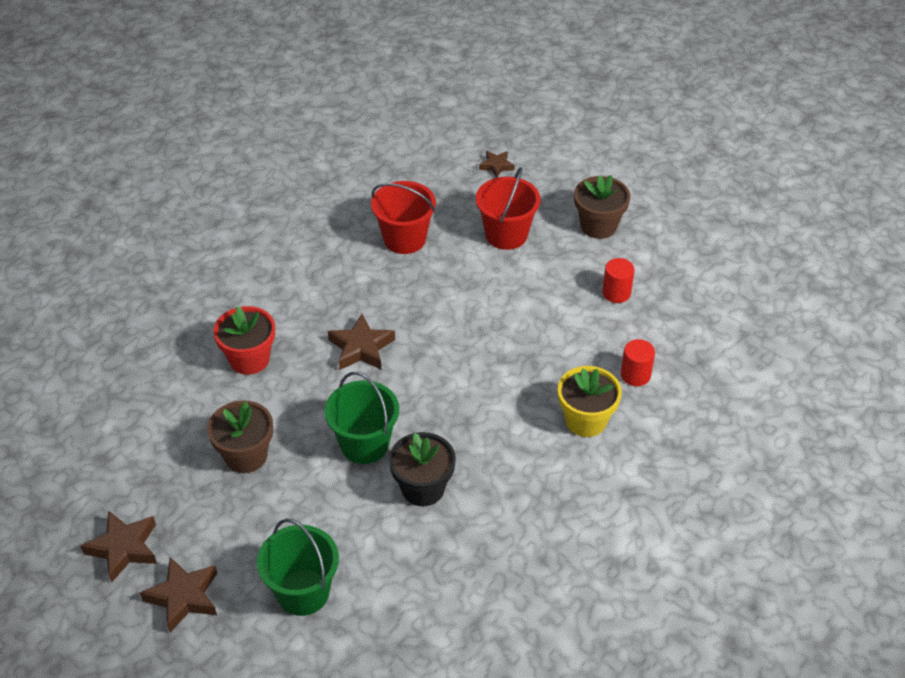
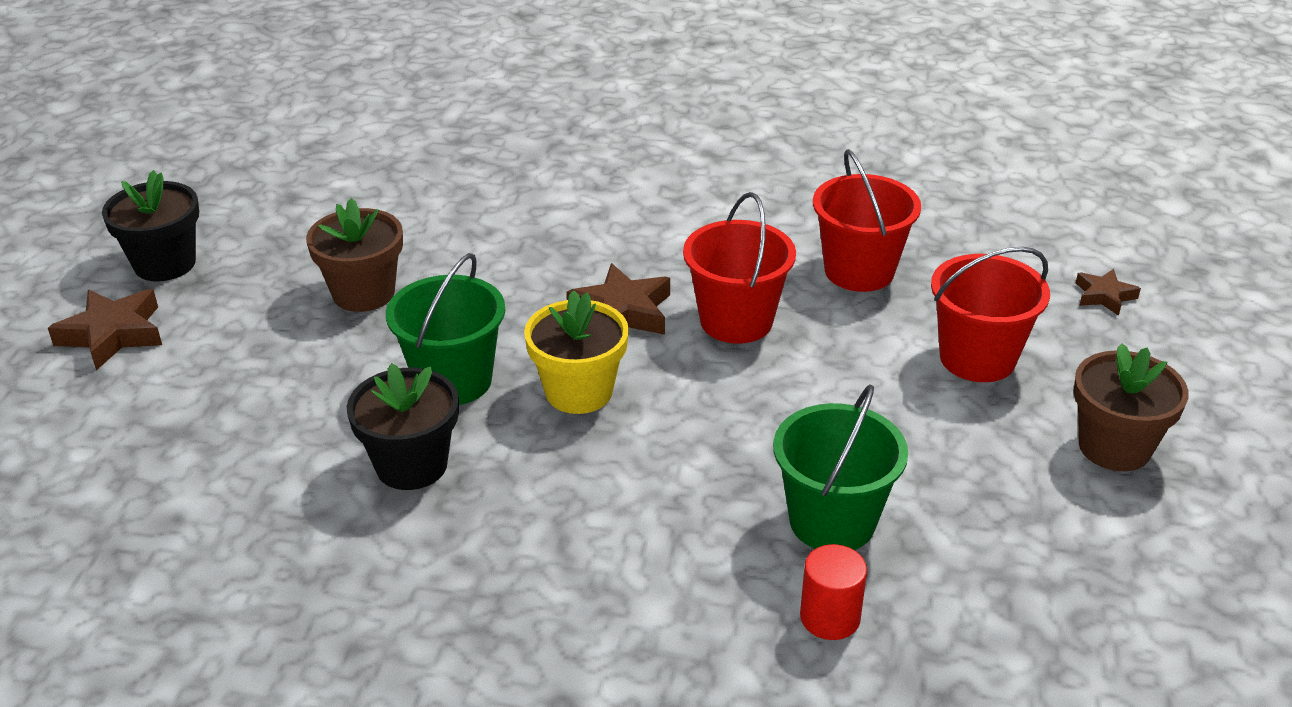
camera: 60 degrees right, 10 degrees down
brown star [81,510,157,583] -> black flower pot [102,170,199,282]
red flower pot [213,306,275,375] -> none
green bucket [257,519,339,616] -> green bucket moved to [773,384,908,550]
yellow flower pot [558,366,622,437] -> yellow flower pot moved to [524,290,629,414]
red cylinder [602,258,635,303] -> none
none -> red bucket [683,192,796,344]

